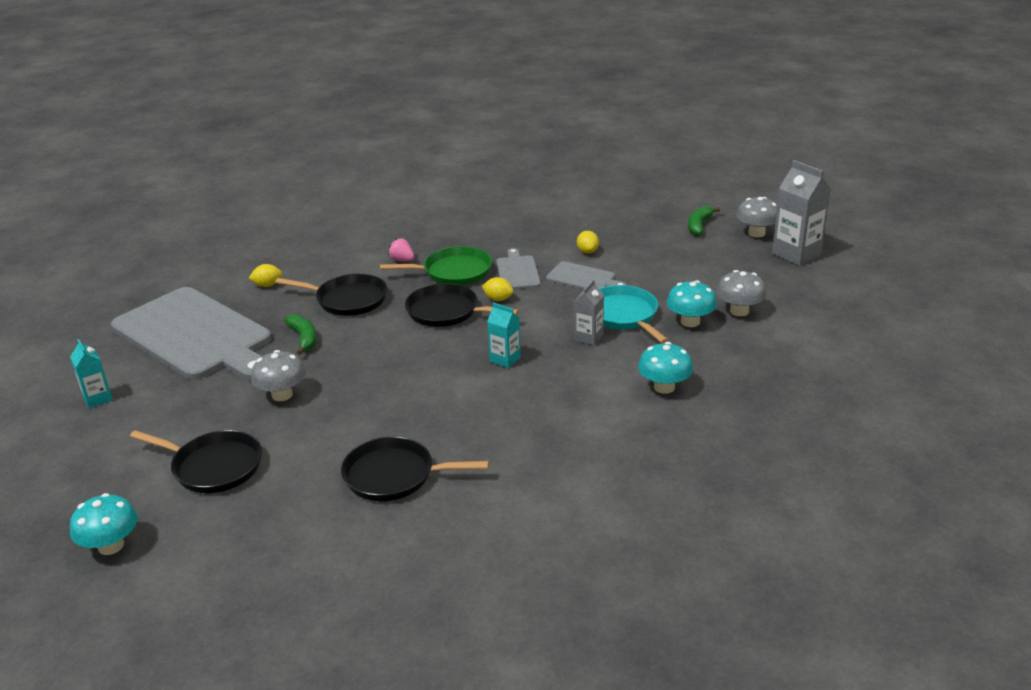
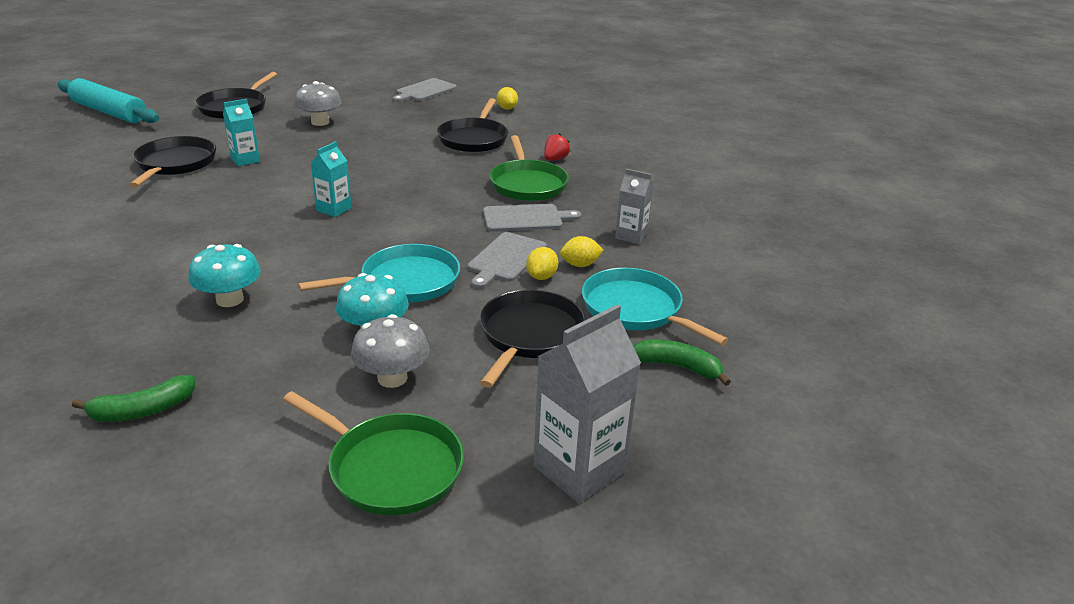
camera: 85 degrees right, 0 degrees up
turquoise carton [70,339,112,408] -> turquoise carton moved to [223,99,260,166]
turquoise mushroom [70,493,138,555] -> none
grey cutting board [111,287,271,381] -> grey cutting board [393,78,457,102], size x0.43
green banana [284,314,317,355] -> green banana moved to [72,375,195,422]
pink strawberry [388,238,414,261] -> red strawberry [544,133,571,161]
black pan [405,283,519,327] -> black pan moved to [480,290,586,388]
yellow lemon [482,277,514,301] -> yellow lemon moved to [526,247,558,280]
grey carton [574,279,604,345] -> grey carton moved to [615,169,653,244]
grey mushroom [737,197,777,237] -> none
none -> turquoise rolling pin [58,78,159,123]
none -> green pan [283,391,464,515]
none -> turquoise pan [582,268,728,346]

